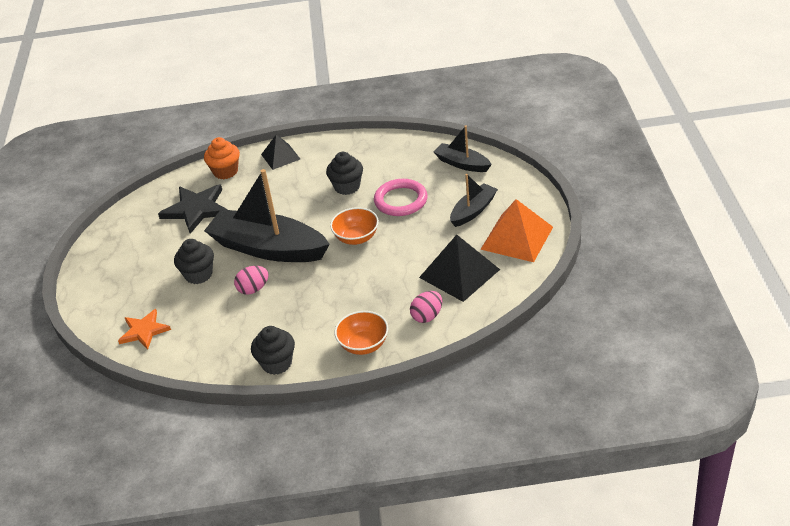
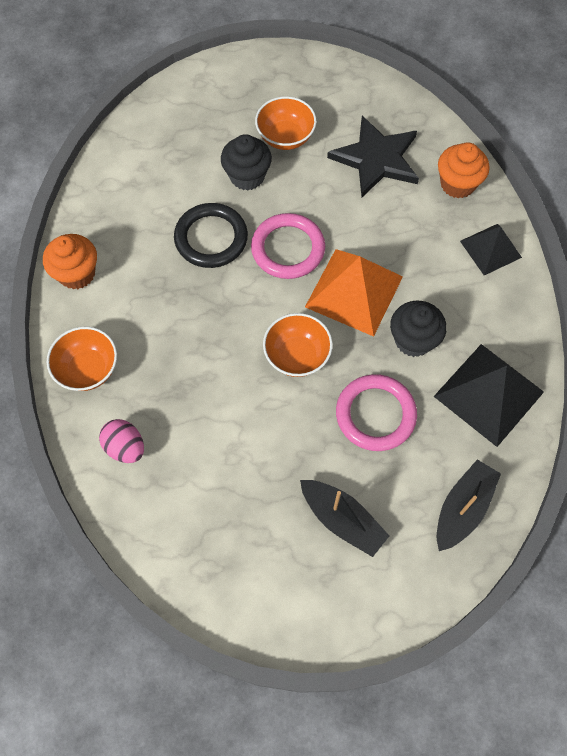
camera: 85 degrees right, 25 degrees up
orange star [118,309,171,350] -> none
black boat [204,169,330,262] -> pink ring [251,213,325,279]
pink egg [234,266,268,294] -> black ring [174,203,248,268]
black cupcake [251,326,295,375] -> orange cupcake [43,234,97,289]
black pyramid [419,235,500,302] -> black pyramid moved to [434,344,544,447]
orange pyramid [480,199,553,262] -> orange pyramid moved to [305,249,403,337]
none -> orange bowl [255,96,317,150]

